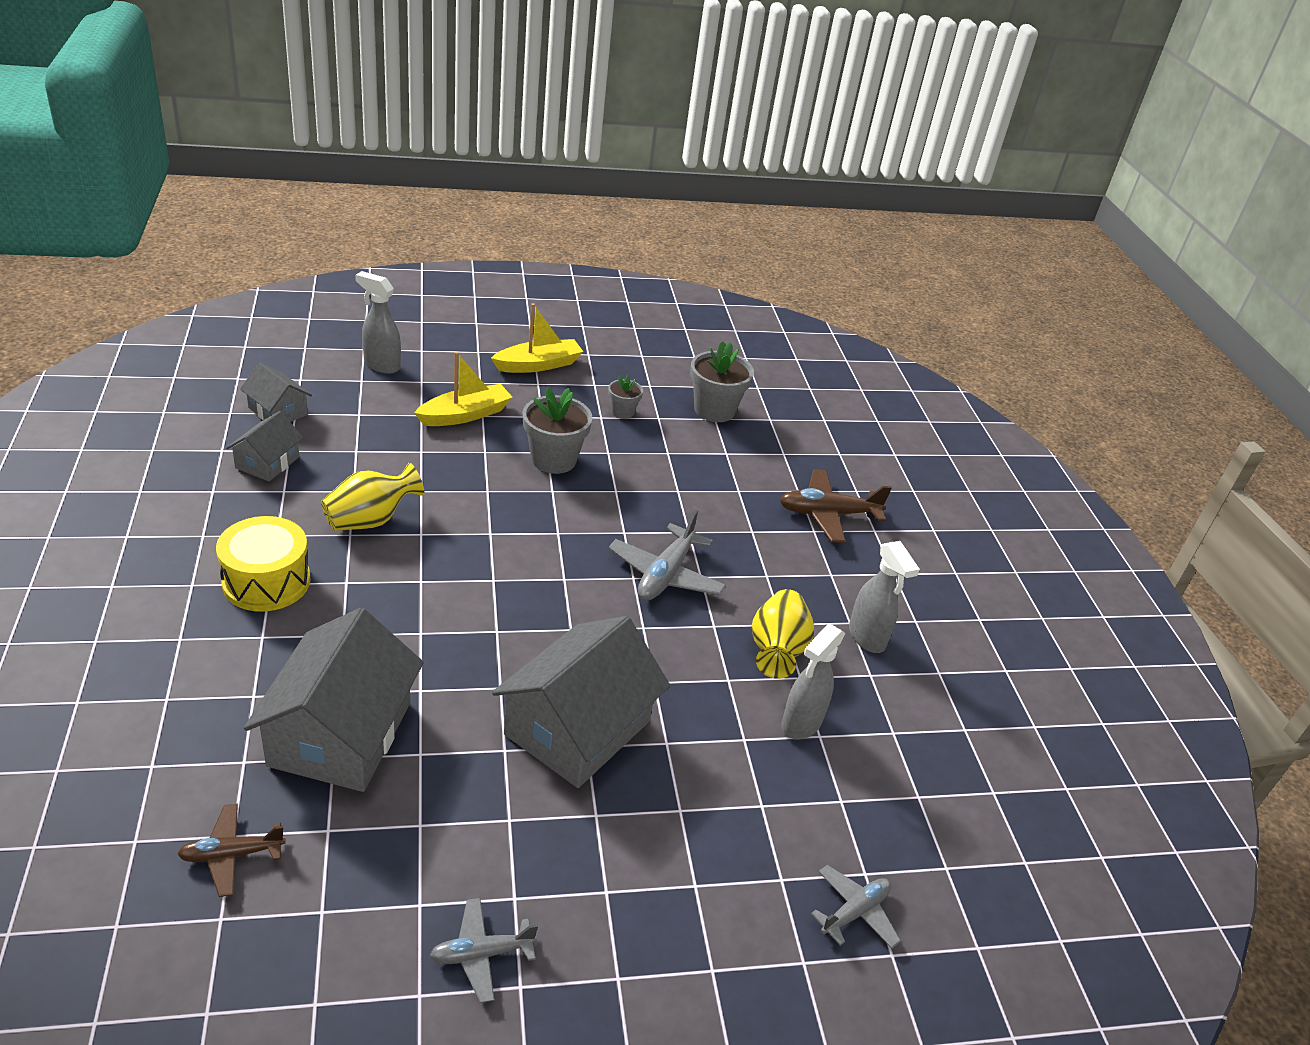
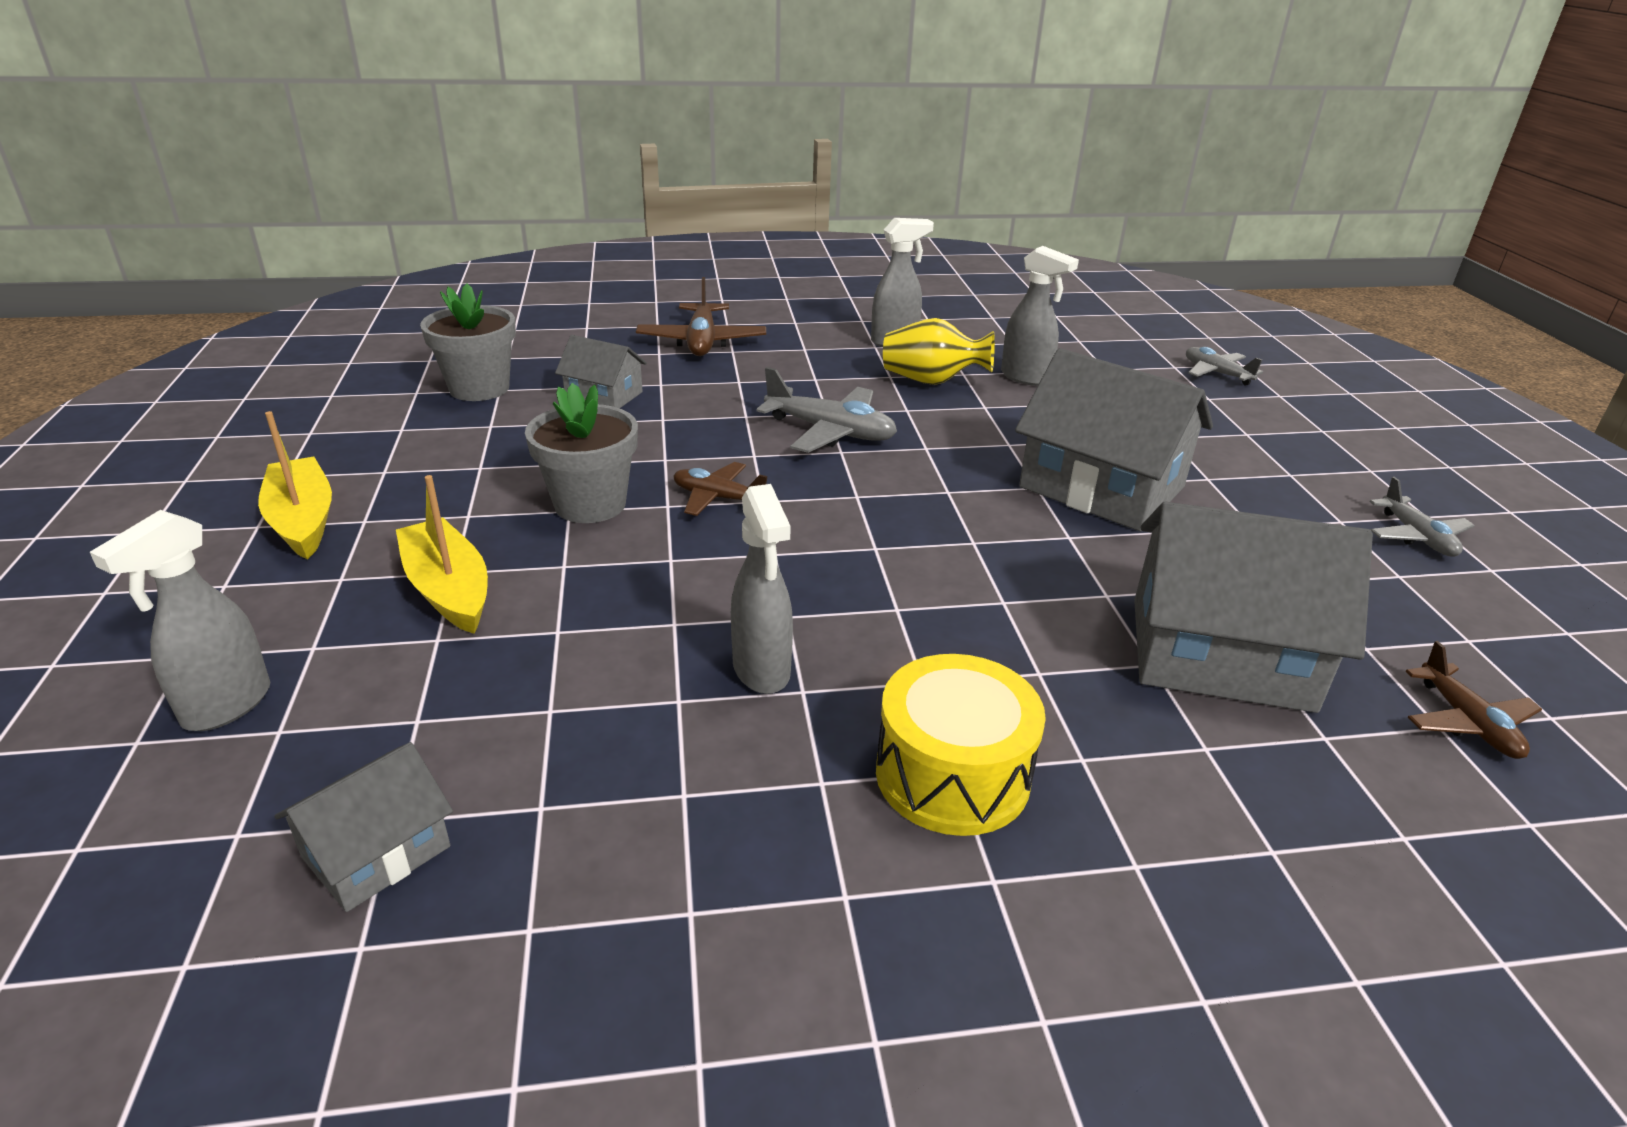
camera: 85 degrees left, 5 degrees down
grey house [226,411,303,481] -> grey house moved to [555,335,647,409]
yellow vase [321,463,424,531] -> grey spray bottle [731,484,793,694]
grey flower pot [608,375,643,419] -> none
none -> brown plane [674,462,767,516]

